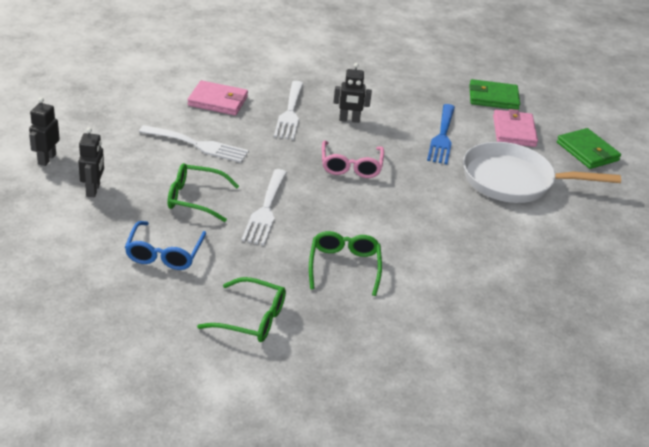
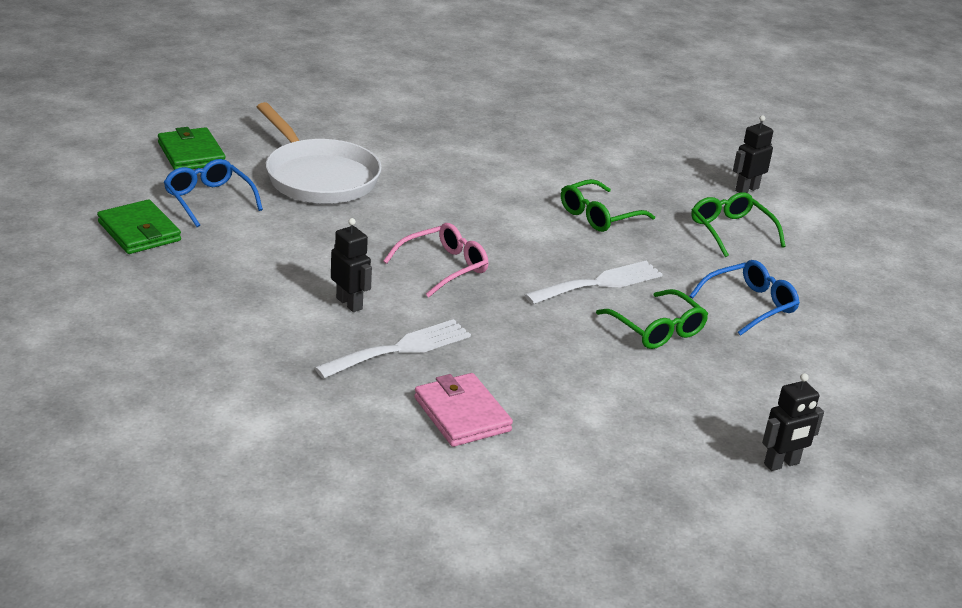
camera: 130 degrees left, 5 degrees down
black robot [78,127,104,197] -> black robot moved to [733,115,773,193]
white fork [139,125,249,163] -> none
blue fork [427,104,455,164] -> none
pink wallet [493,109,538,147] -> blue glasses [164,159,263,227]
green wallet [557,128,621,169] -> green wallet turned 45 degrees counterclockwise [158,127,226,170]

